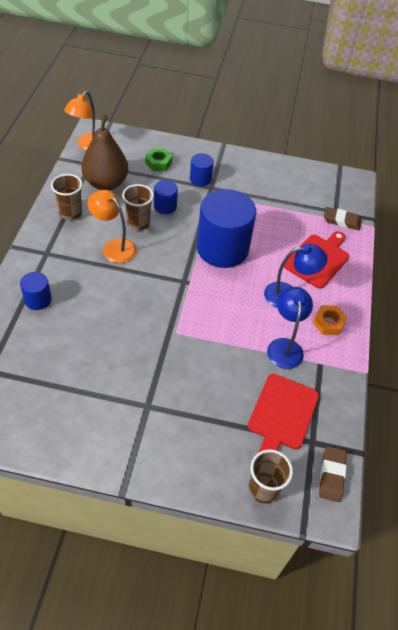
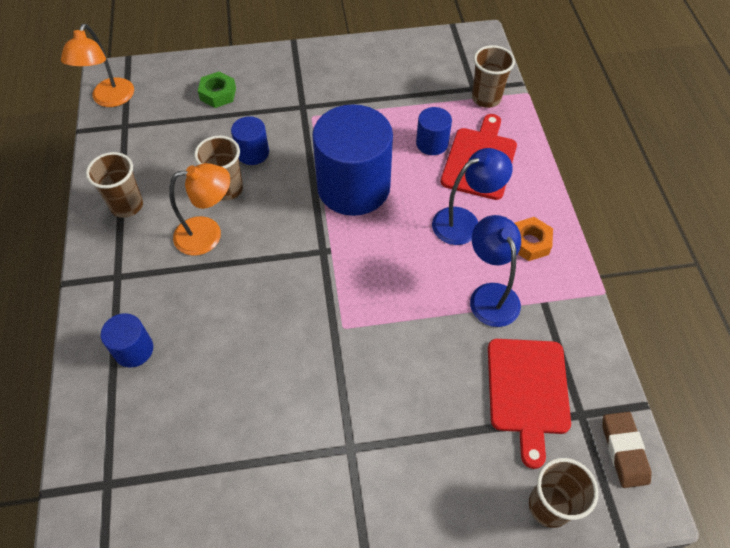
camera: 15 degrees left, 5 degrees up
brown pear [81,115,128,190] -> none
orange lamp [88,190,136,263] -> orange lamp turned 150 degrees clockwise [169,163,230,256]
blue cylinder [190,153,214,186] -> blue cylinder moved to [416,107,452,155]
brown eraser [324,207,362,231] -> brown cup [472,45,515,108]

